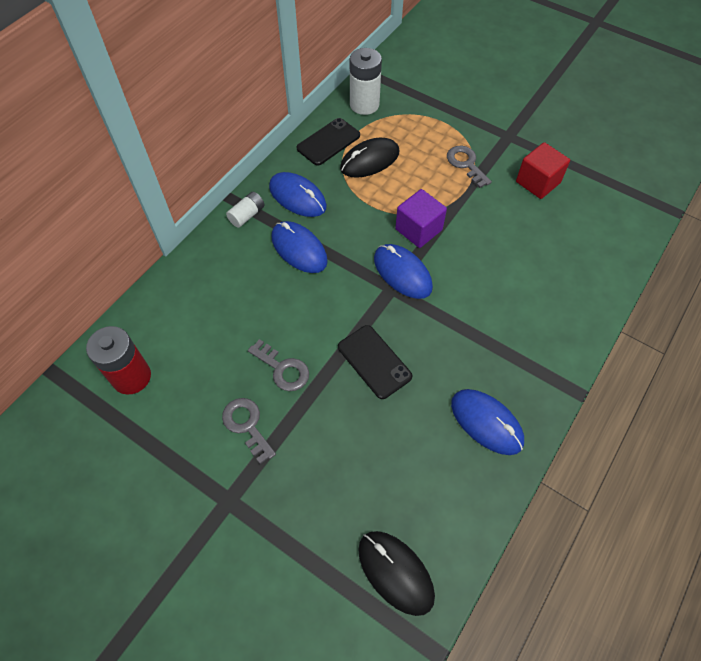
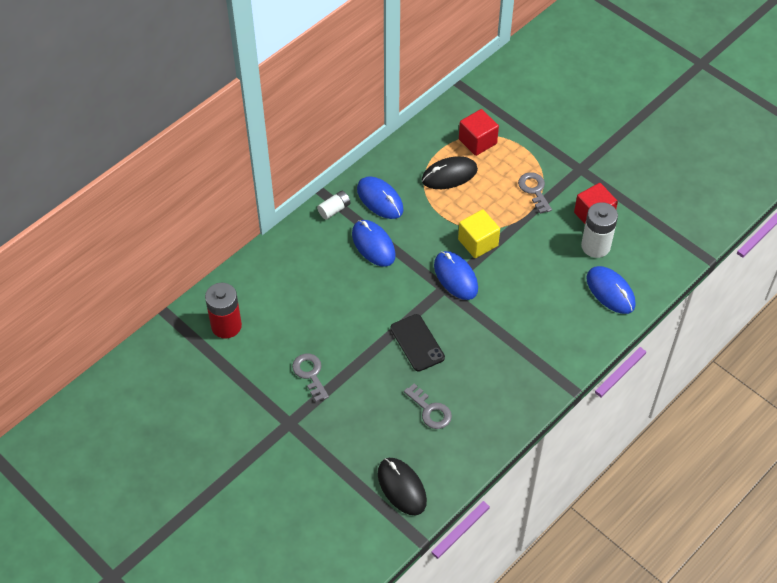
camera: 10 degrees right, 5 degrees down
grey key [248,339,309,391] -> grey key moved to [404,383,452,429]
black phone [296,118,360,166] -> none
white battery [350,48,382,115] -> white battery moved to [581,202,618,258]
purple cube [395,189,447,248] -> yellow cube [458,209,500,258]
blue mouse [451,389,524,455] -> blue mouse moved to [586,266,636,314]
none -> red cube [459,109,499,156]

